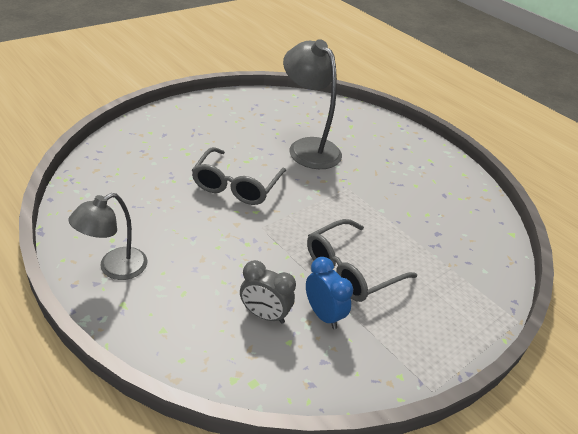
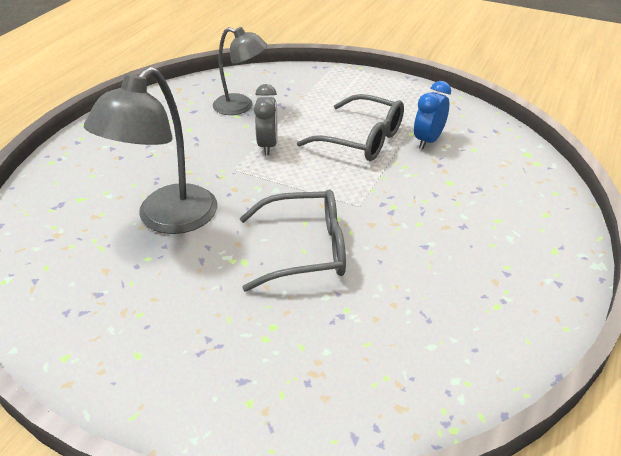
camera: 110 degrees left, 0 degrees up
grey lamp [68,193,148,280] -> grey lamp moved to [213,27,267,115]
grey clock [240,260,296,324] -> grey clock moved to [254,84,278,155]

